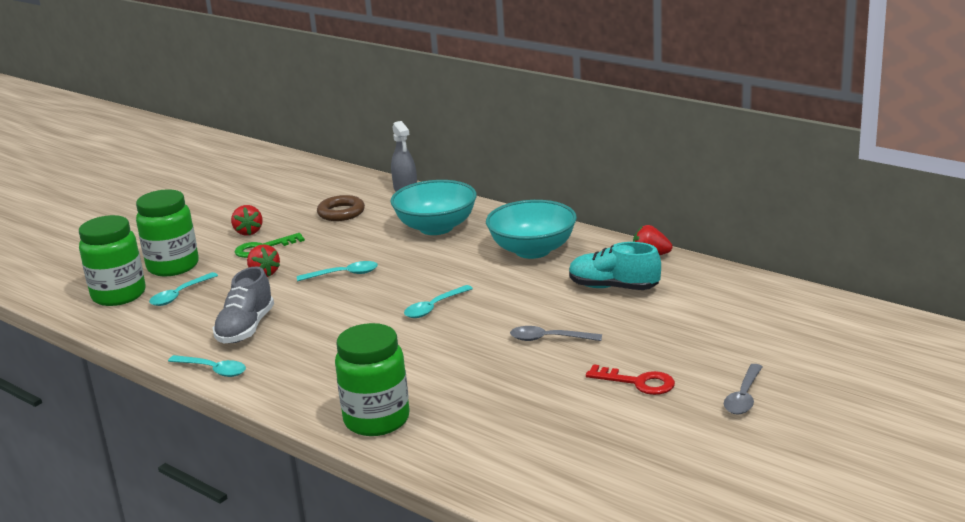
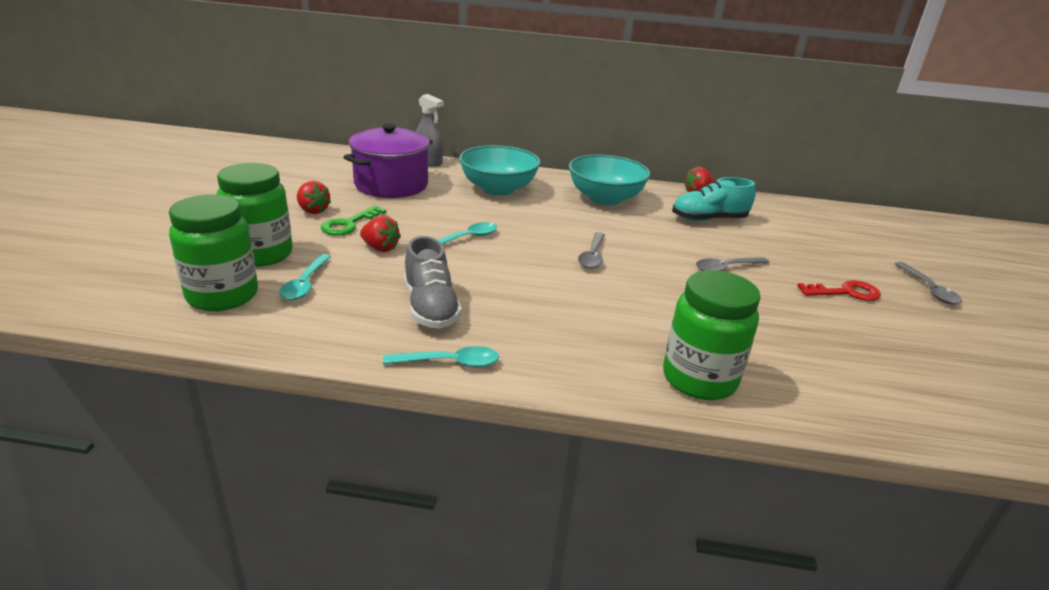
camera: 35 degrees left, 5 degrees up
brown ring [317,195,365,221] -> purple pot [343,124,433,198]
turquoise spoon [404,285,473,318] -> grey spoon [578,232,605,269]

